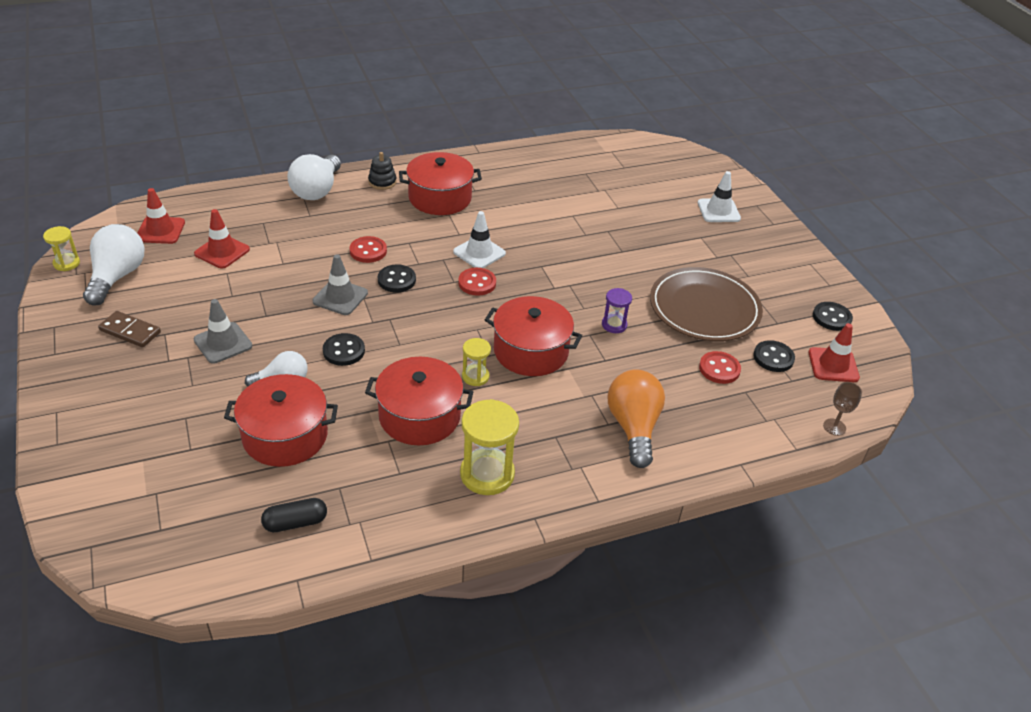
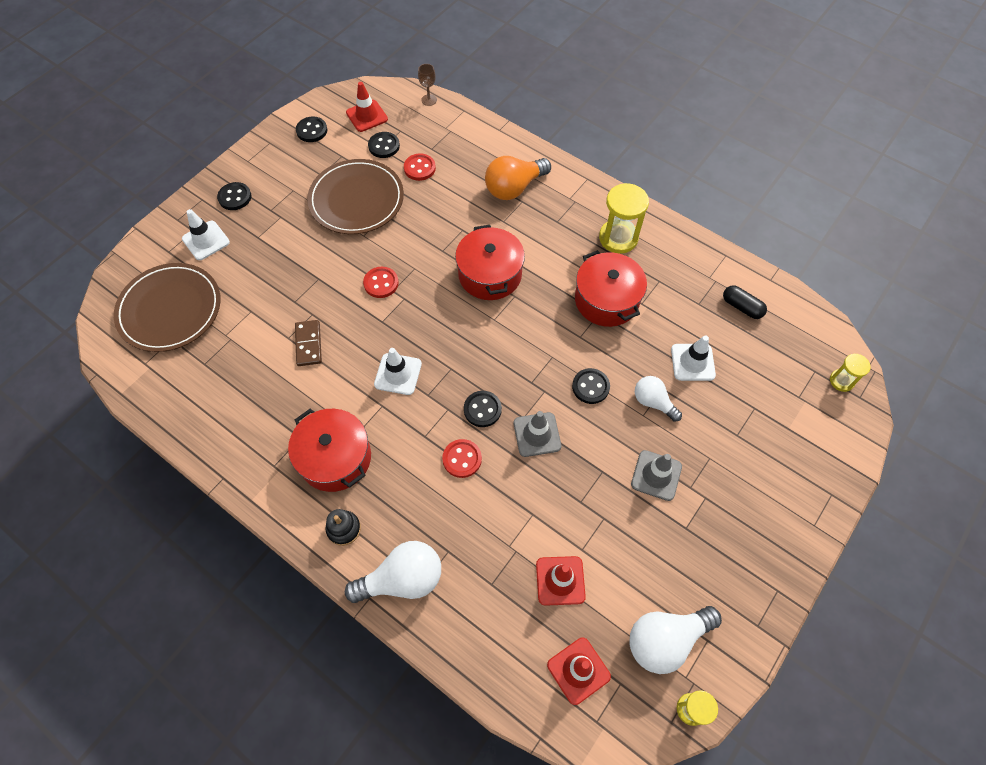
camera: 120 degrees left, 20 degrees up
brown domino [98,311,161,347] -> brown domino moved to [295,320,322,366]
red pot [224,374,338,467] -> white traffic cone [671,335,716,381]
red button [458,268,496,296] -> red button moved to [363,267,399,298]
yellow hourglass [462,338,491,386] -> yellow hourglass moved to [830,354,871,392]
purple hourglass [602,288,632,333] -> none
none -> brown plate [114,263,221,352]
none -> black button [217,182,251,210]

